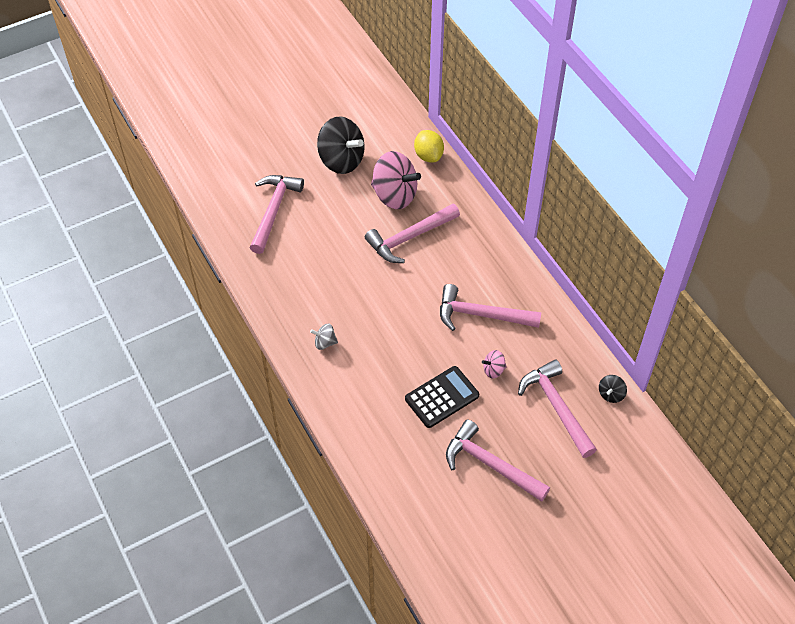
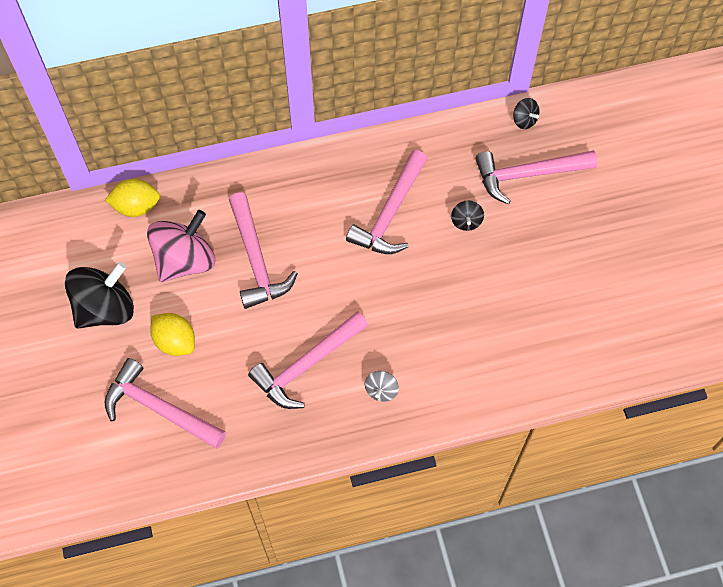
camera: 75 degrees left, 10 degrees up
black calculator [405,366,479,428] -> none
pink hammer [446,419,550,502] -> pink hammer moved to [248,311,368,409]
pink spinning top [482,350,507,378] -> black spinning top [451,201,484,231]
none -> yellow lemon [150,313,195,356]

